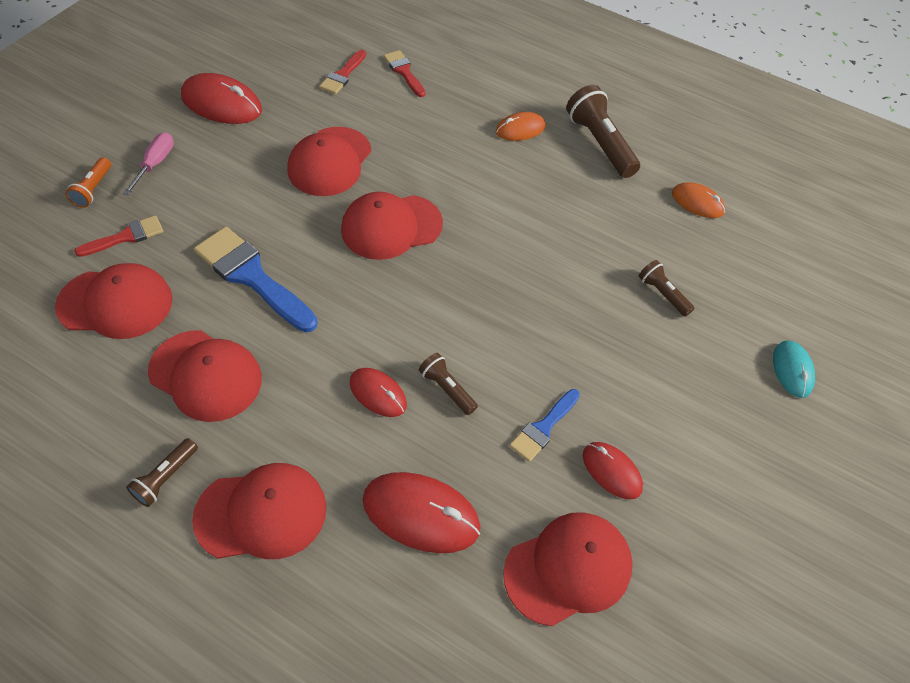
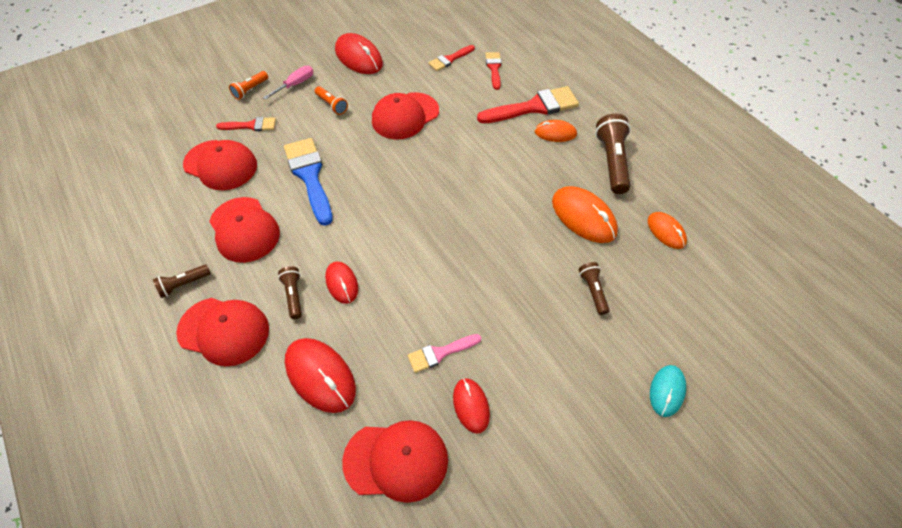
camera: 30 degrees right, 0 degrees up
red cap [341,192,443,260] -> none
brown flashlight [419,353,478,415] -> brown flashlight moved to [278,266,302,319]
blue brush [509,389,580,462] -> pink brush [408,334,481,373]
none -> orange flashlight [315,86,348,115]
none -> red brush [477,86,579,123]
none -> orange mouse [552,186,618,243]

